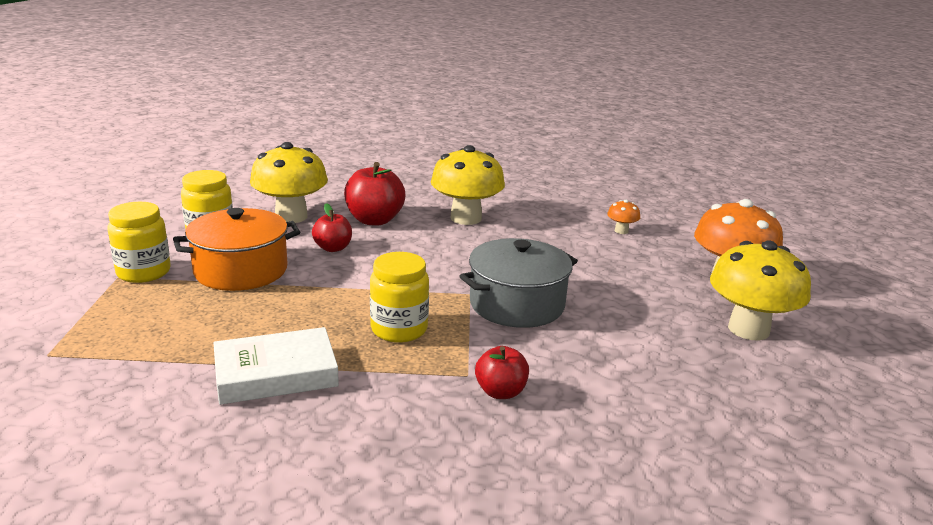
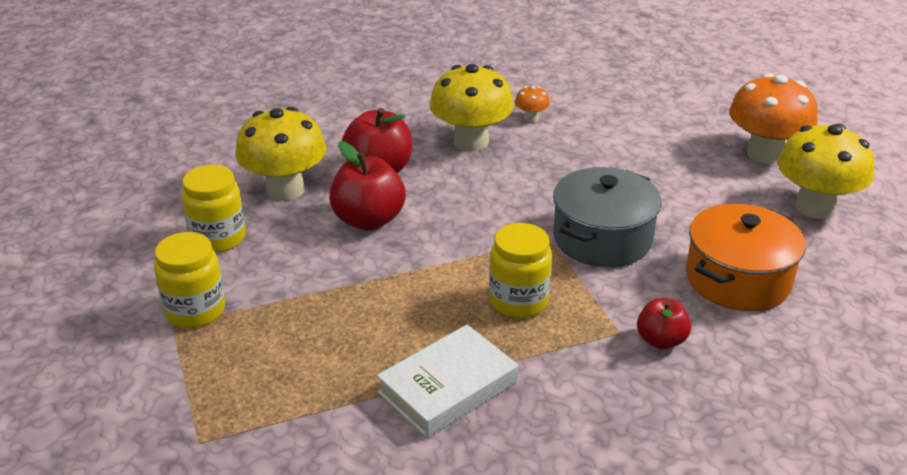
camera: 20 degrees left, 10 degrees up
orange pot [173,208,300,291] -> orange pot moved to [686,203,806,311]
red apple [312,203,352,252] -> red apple [329,141,406,230], size x1.65
orange mushroom [607,200,640,234] -> orange mushroom moved to [515,86,550,122]

